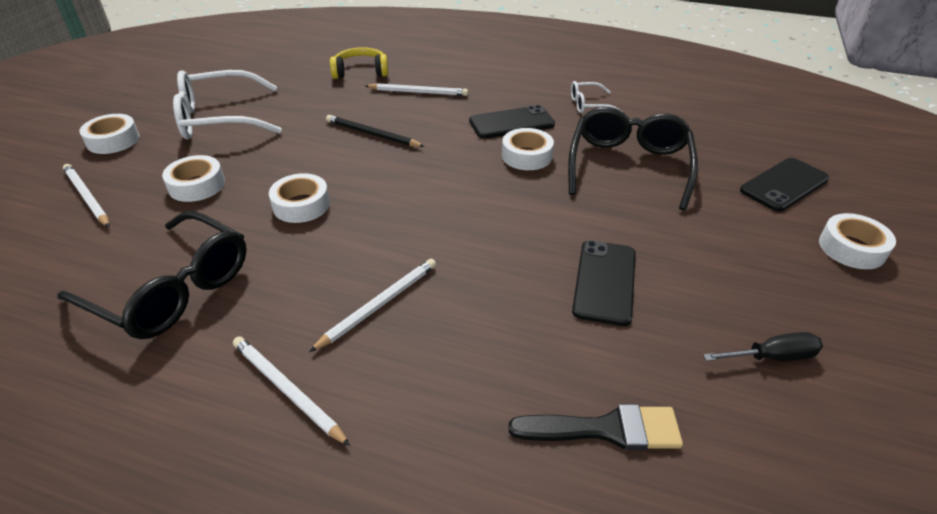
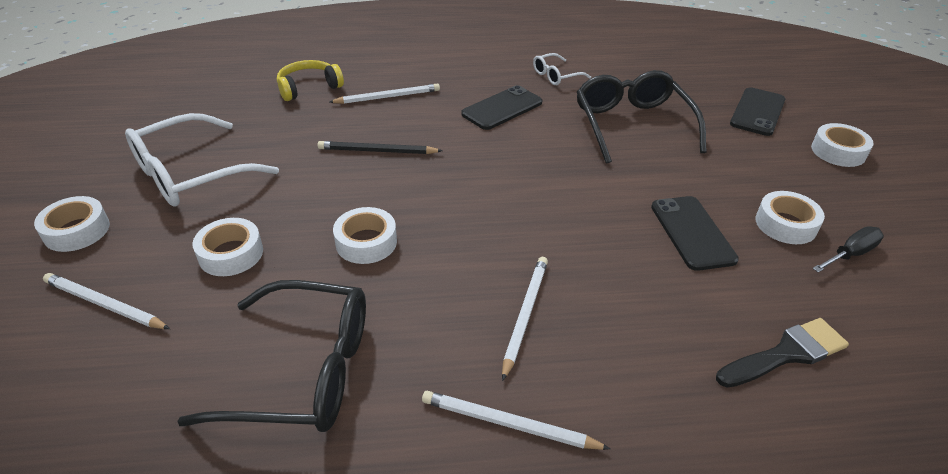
camera: 25 degrees left, 0 degrees up
white tape [502,128,554,170] -> white tape moved to [756,191,825,244]

